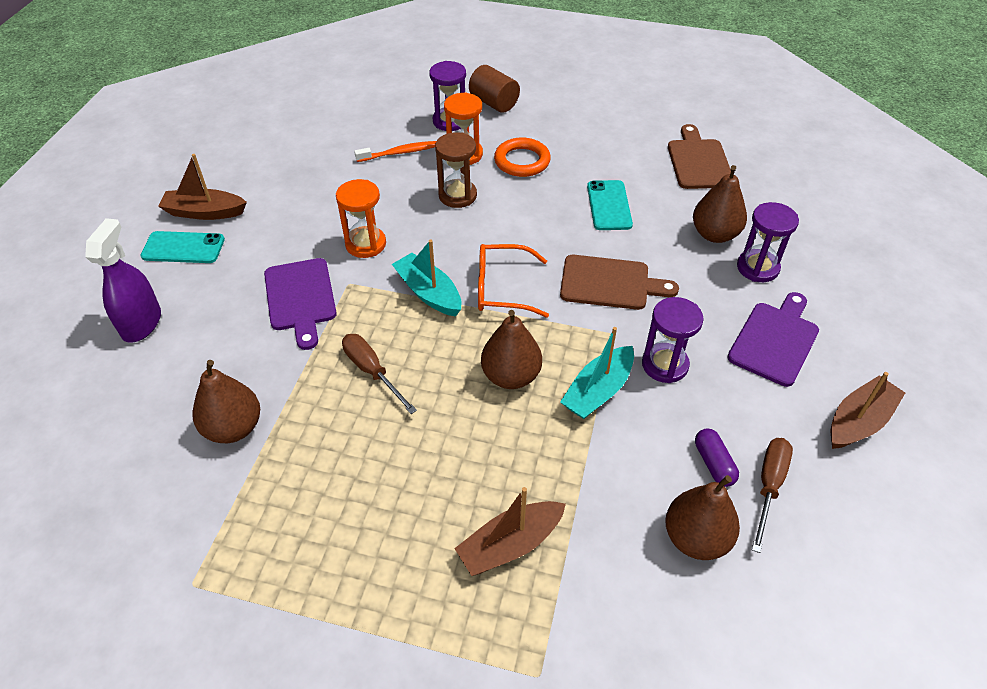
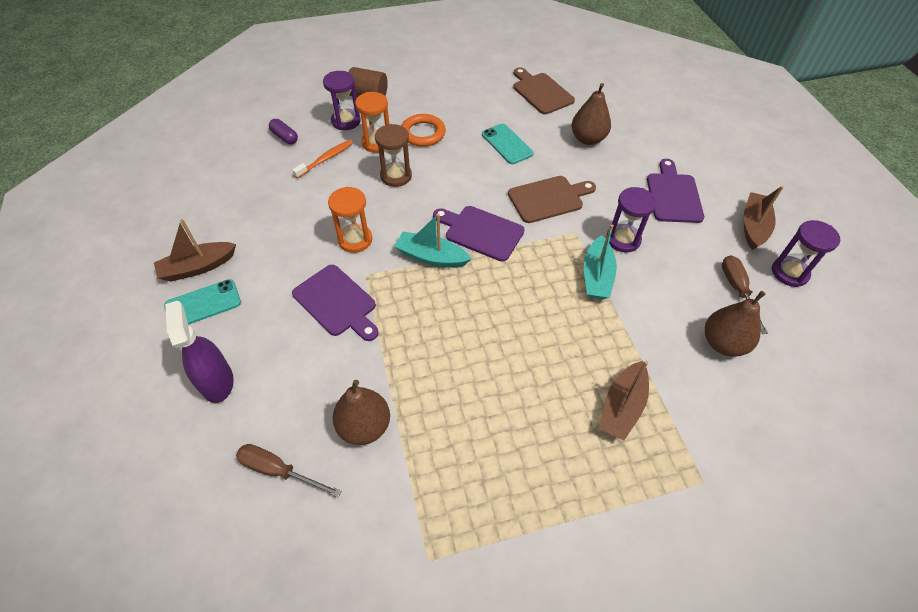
camera: 30 degrees left, 5 degrees up
brown screwdriver [342,334,417,414] -> brown screwdriver moved to [236,444,341,497]
orange glasses [478,244,549,318] -> purple cutting board [433,206,525,262]
brown pear [481,310,542,389] -> none
purple capsule [695,428,739,487] -> purple capsule moved to [269,119,298,144]
purple hourglass [737,202,799,282] -> purple hourglass moved to [772,220,840,287]

